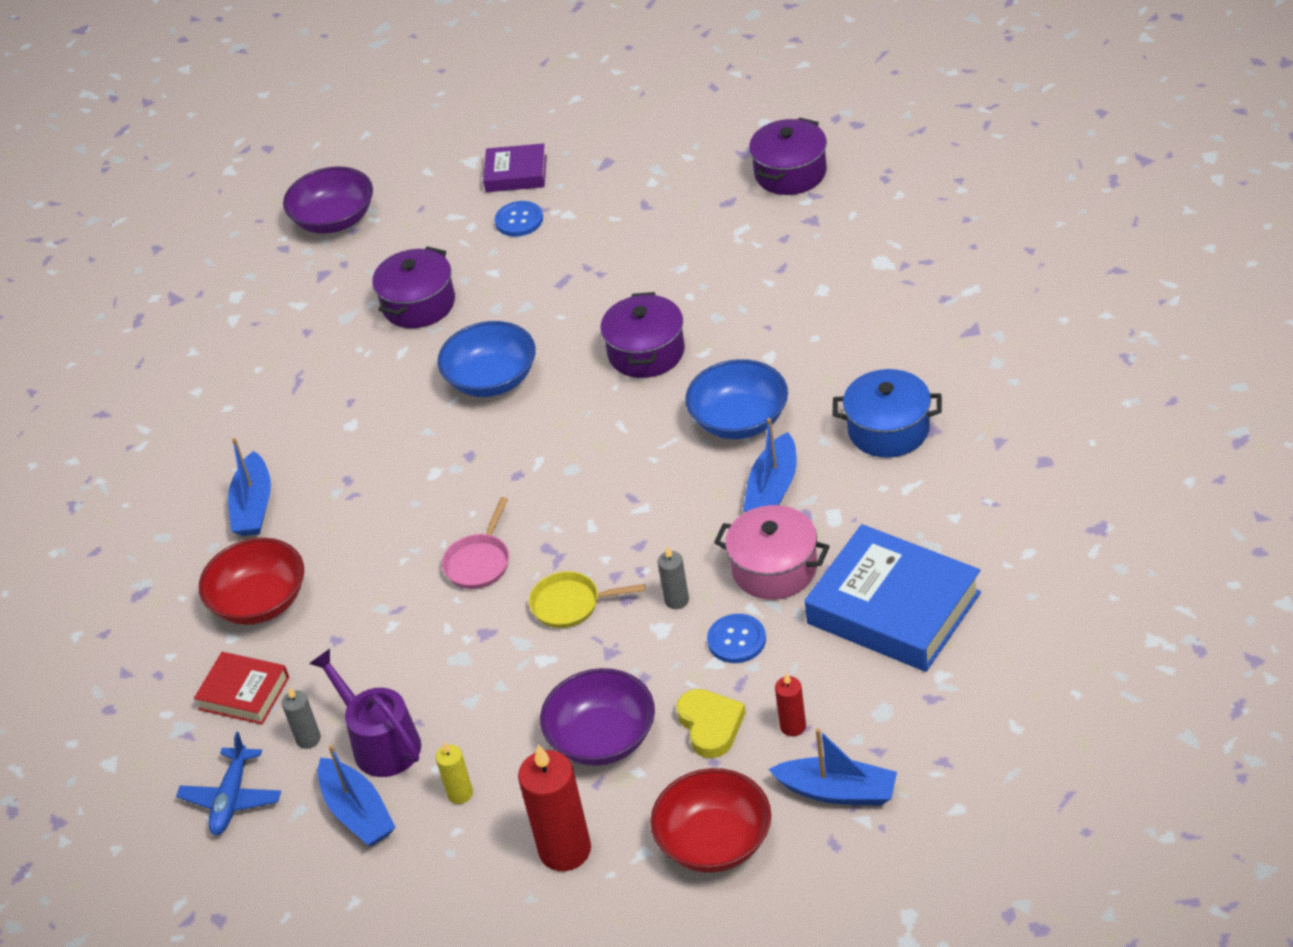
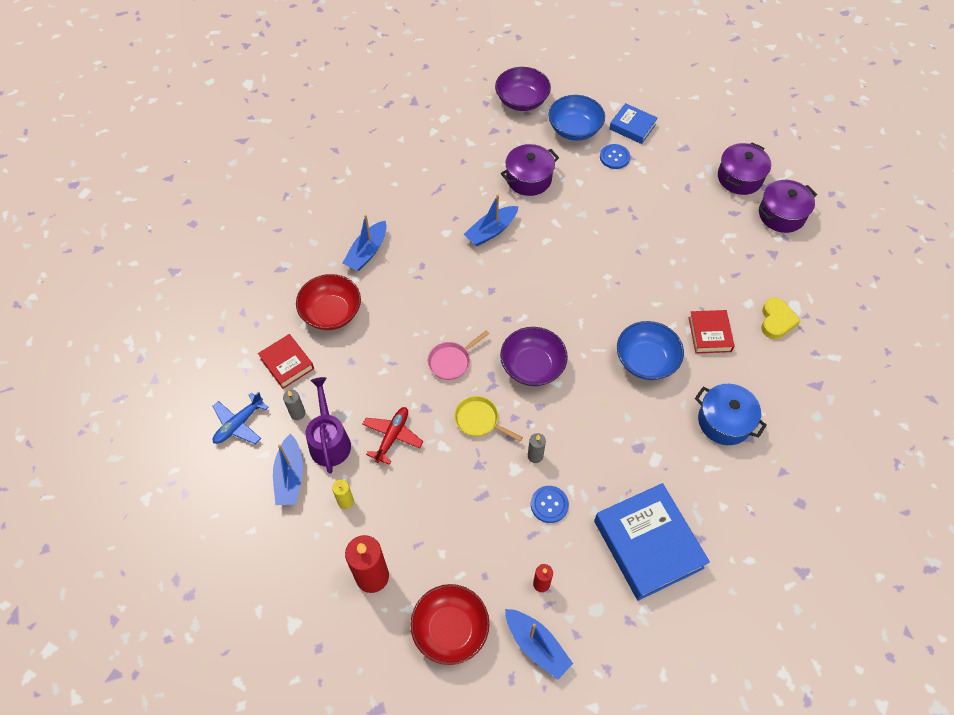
camera: 25 degrees right, 15 degrees up
blue bowl [437,321,536,397] -> blue bowl moved to [548,95,605,141]
purple book [483,143,547,192] -> blue book [609,103,658,144]
purple bowl [540,668,655,766] -> purple bowl moved to [500,327,568,386]
purple pot [600,292,685,378] -> purple pot moved to [718,142,771,195]
yellow heart [676,689,746,758] -> yellow heart moved to [761,298,801,339]
pink pot [714,505,830,600] -> none
blue boat [743,418,797,512] -> blue boat moved to [464,195,518,246]
none -> red plane [362,407,423,465]
none -> red book [688,310,734,353]

